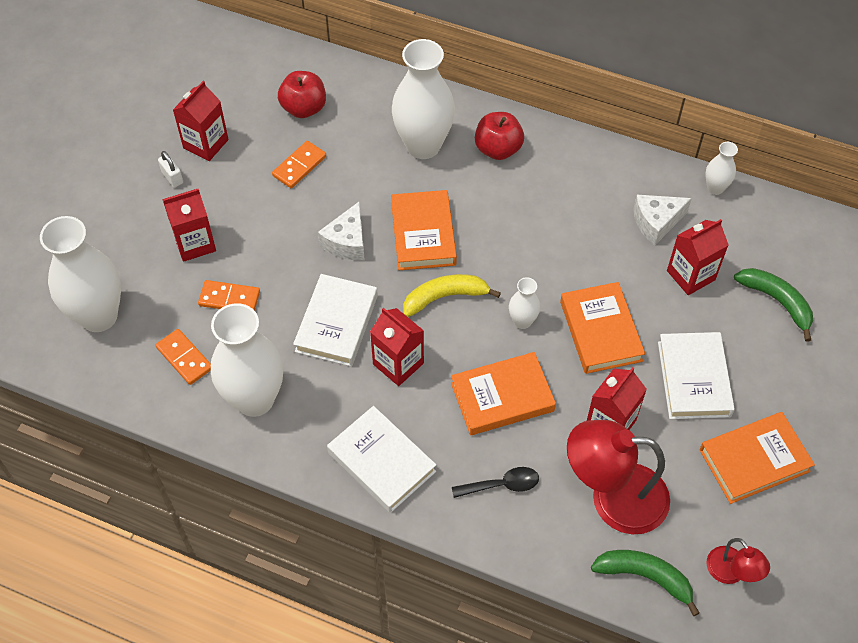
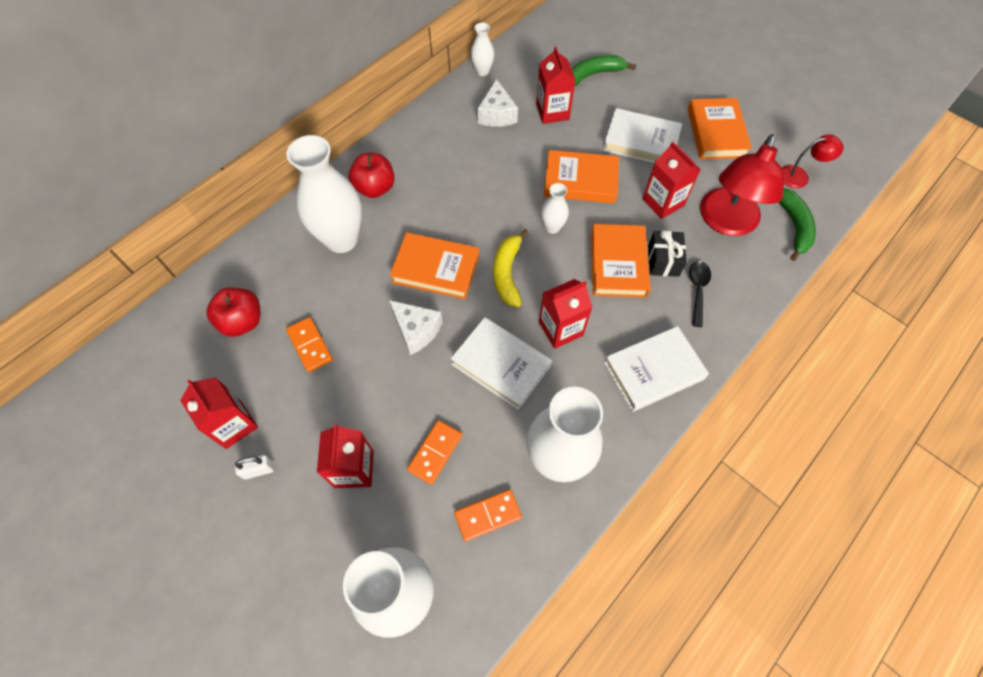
camera: 70 degrees left, 5 degrees up
green banana [591,550,700,616] -> green banana turned 135 degrees clockwise [779,188,816,261]
none -> black gift [648,230,687,277]

